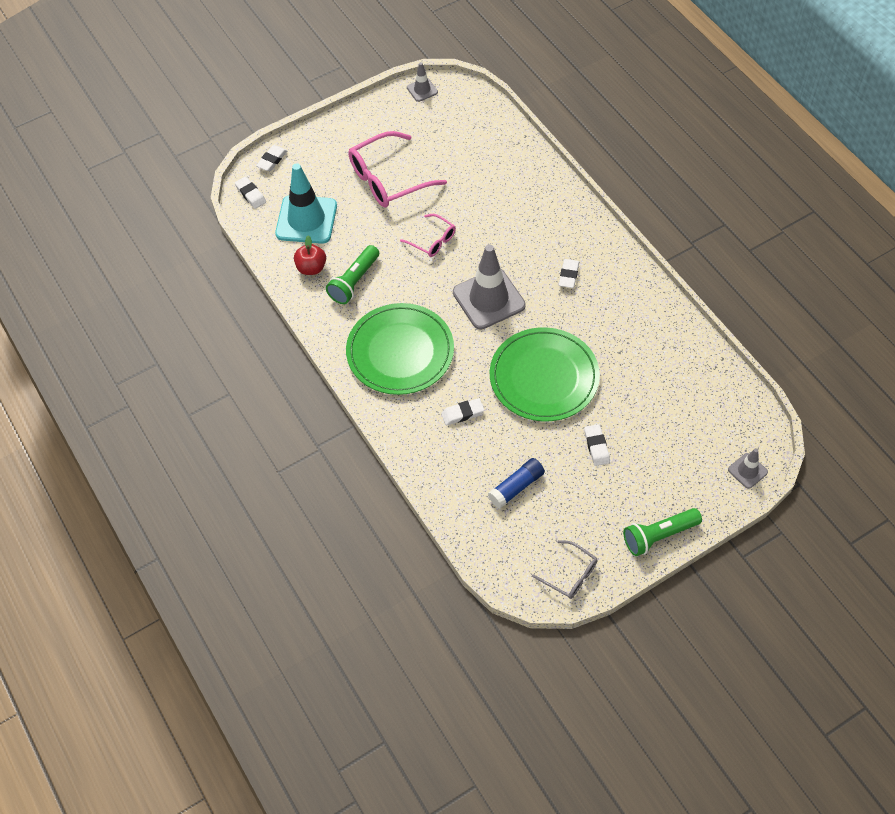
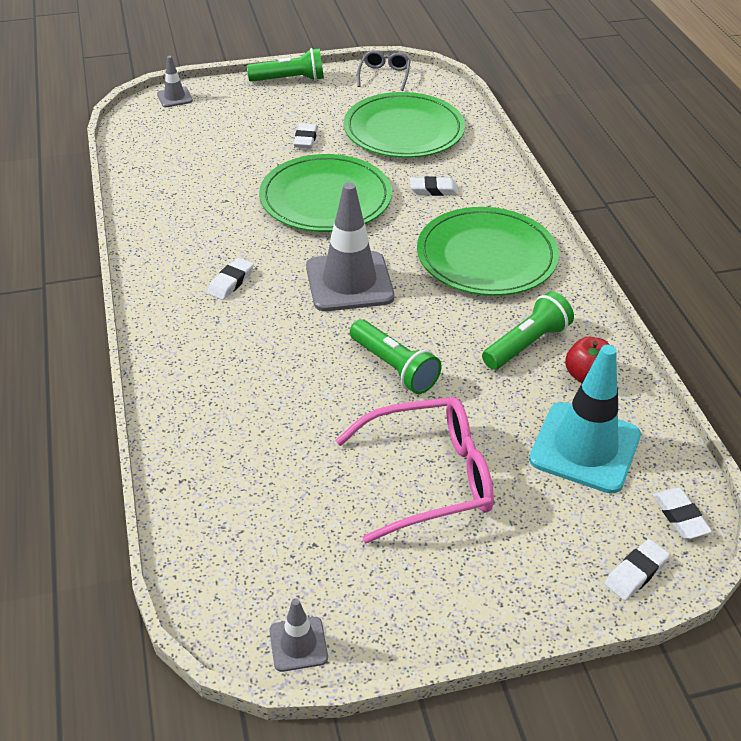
camera: 165 degrees left, 15 degrees down
pink glasses [400,214,456,257] -> green flashlight [350,319,442,394]
blue glue stick [488,458,545,508] -> green plate [344,92,465,158]
grey glasses [532,540,597,599] -> grey glasses turned 45 degrees clockwise [357,50,411,91]

